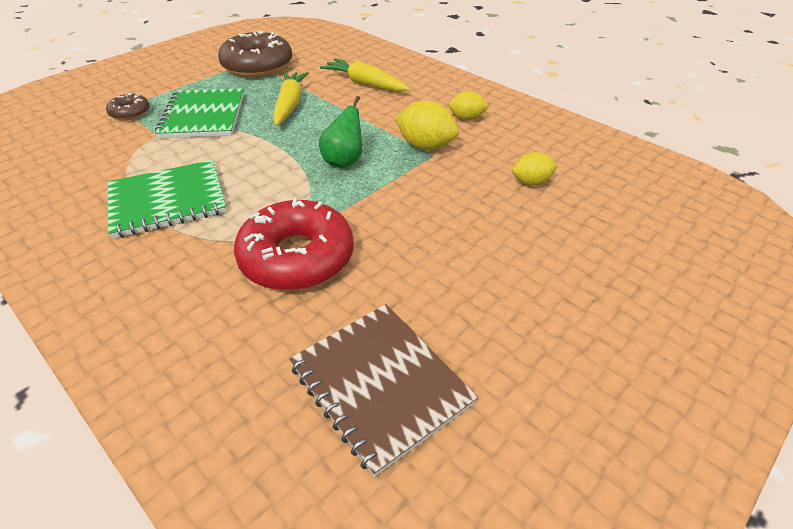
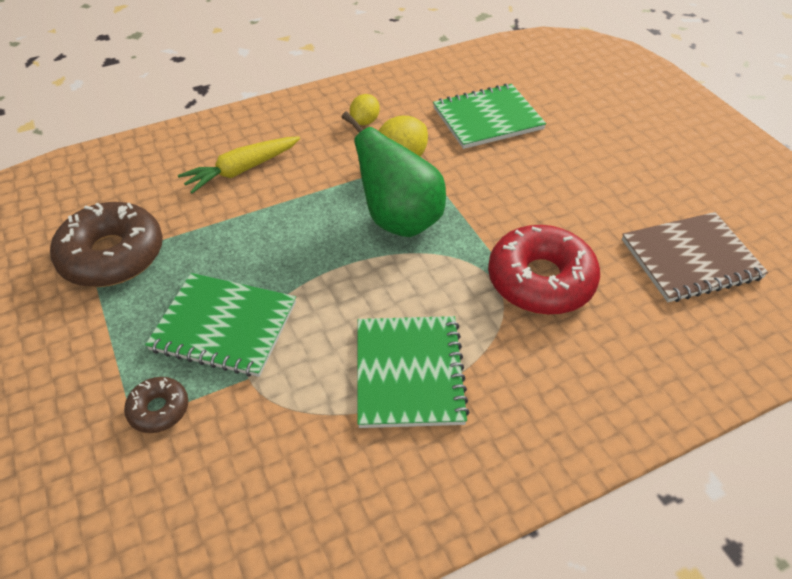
camera: 70 degrees left, 5 degrees up
yellow carrot [273,72,309,126] -> none
green pear [319,96,362,168] -> green pear [342,111,446,237], size x1.70
yellow lemon [512,152,558,186] -> green notebook [433,84,546,149]

